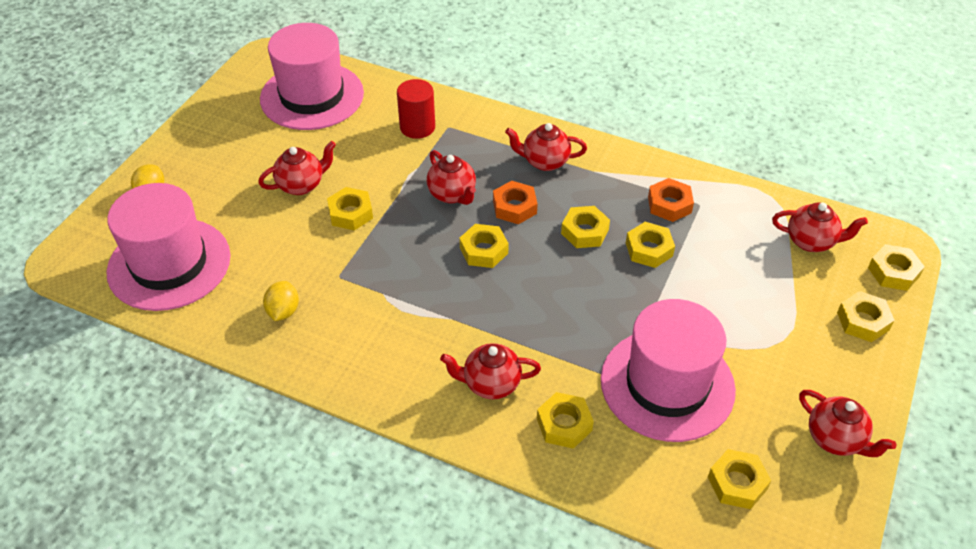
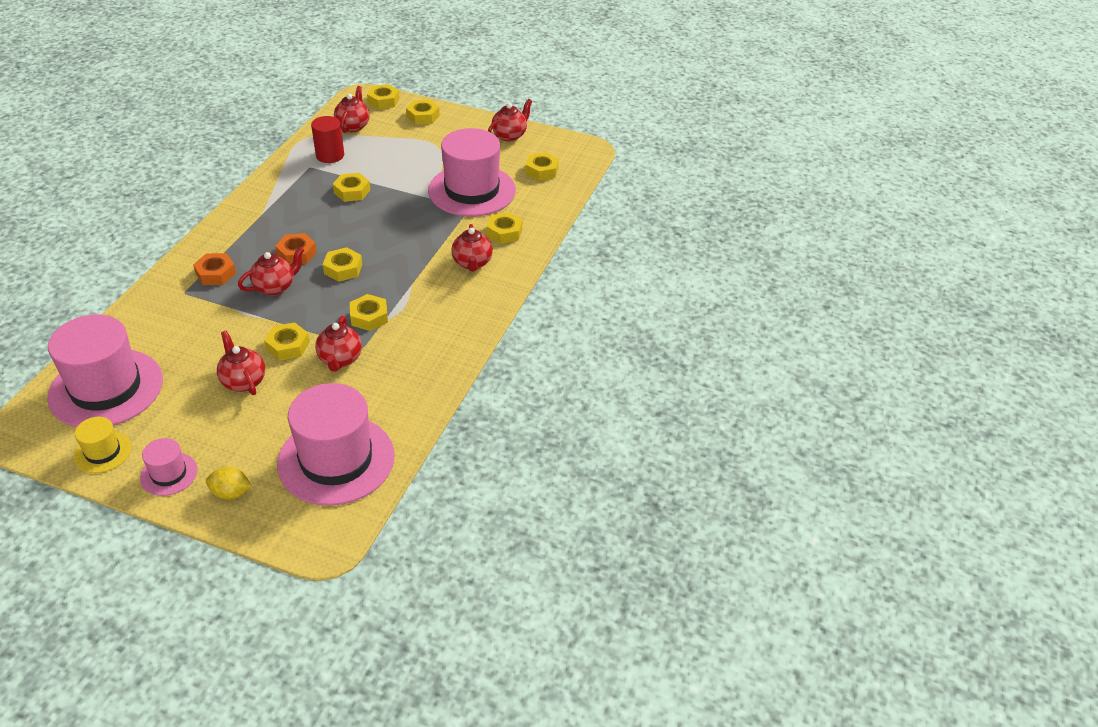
camera: 95 degrees left, 5 degrees down
yellow lemon [263,281,299,321] -> none
red cylinder [397,79,435,139] -> red cylinder moved to [311,116,344,163]
red teapot [505,123,587,171] -> red teapot moved to [315,316,362,372]
yellow nut [561,206,610,248] -> yellow nut moved to [350,294,388,331]
orange nut [648,178,694,222] -> orange nut moved to [193,253,236,285]
none -> yellow hat [74,417,131,473]
none -> pink hat [140,438,198,496]

